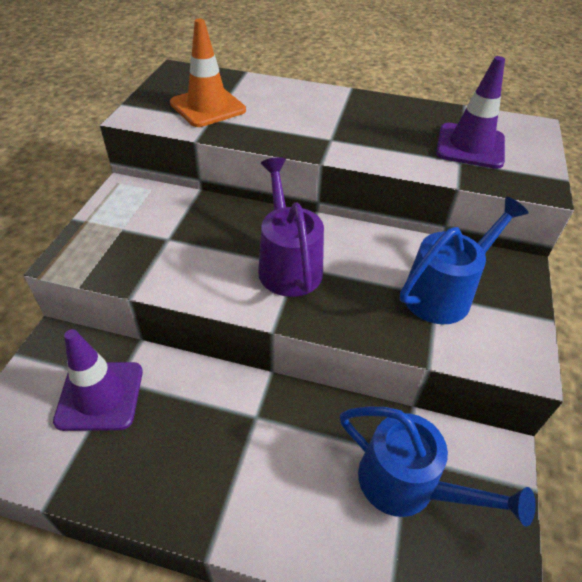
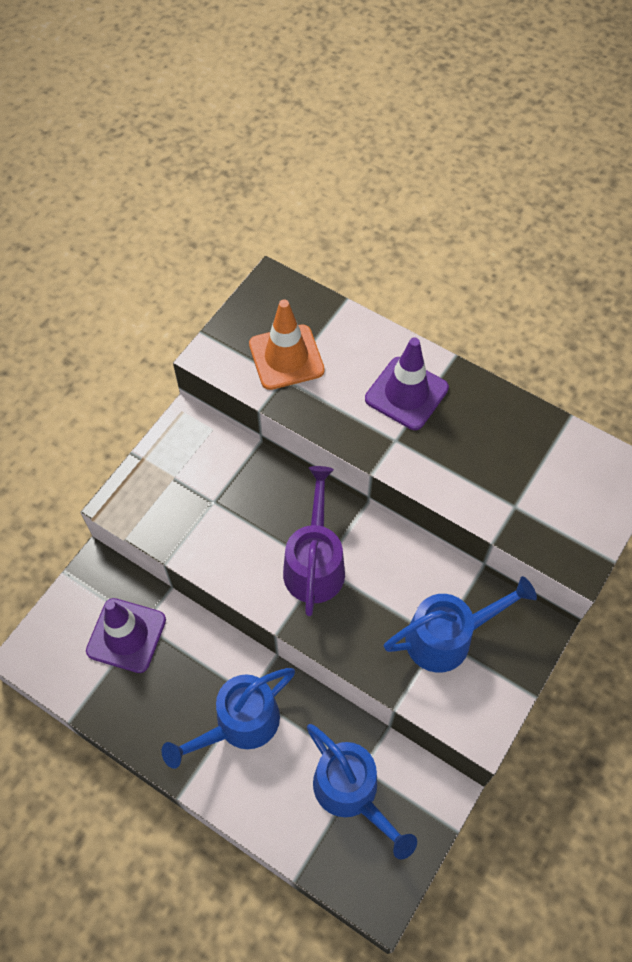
camera: 20 degrees right, 15 degrees up
purple traffic cone [436,56,505,169] -> purple traffic cone moved to [365,337,449,430]
none -> blue watering can [162,668,295,769]

